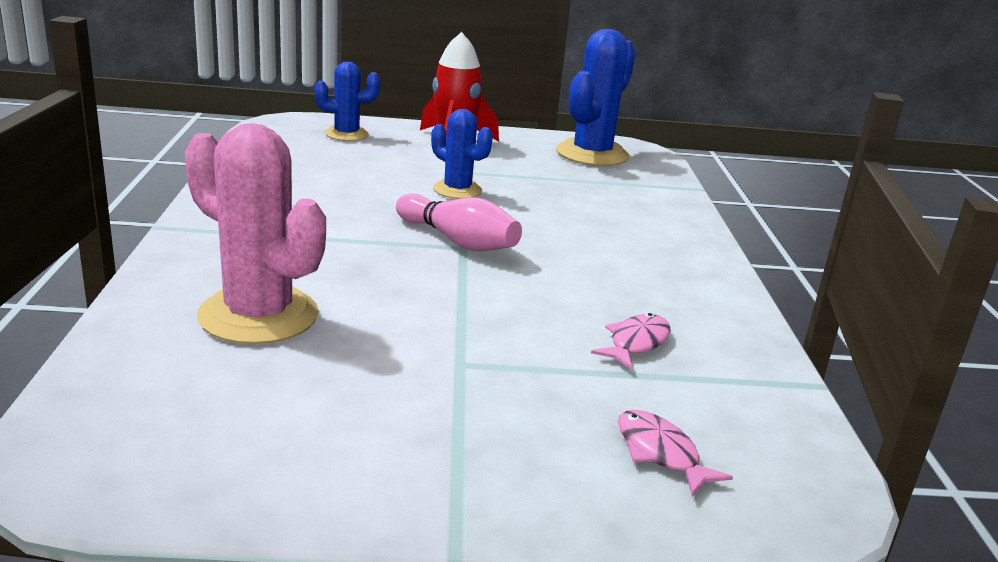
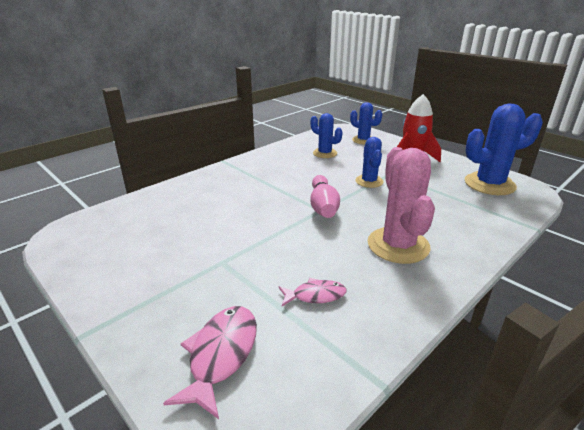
camera: 50 degrees right, 5 degrees up
pink cactus [185,123,326,344] -> pink cactus moved to [368,147,435,264]
pink fish [618,410,733,496] -> pink fish [163,306,257,419], size x1.60
none -> blue cactus [311,113,342,158]

